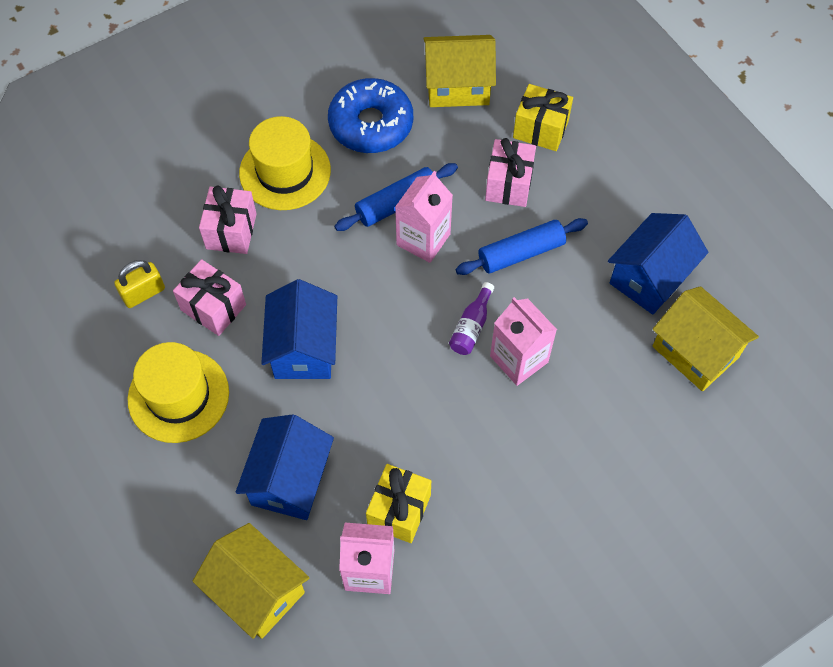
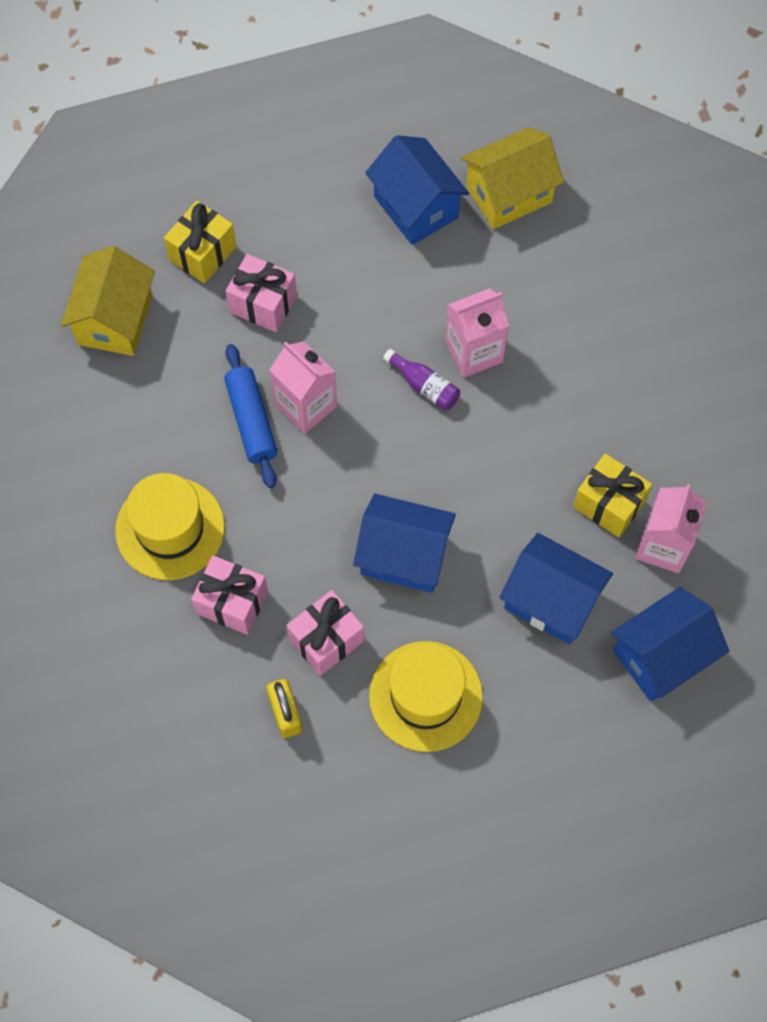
camera: 75 degrees left, 5 degrees up
yellow house [193,523,310,639] -> blue house [611,587,729,701]
blue donut [328,78,413,153] -> none
blue rolling pin [456,218,588,275] -> none

